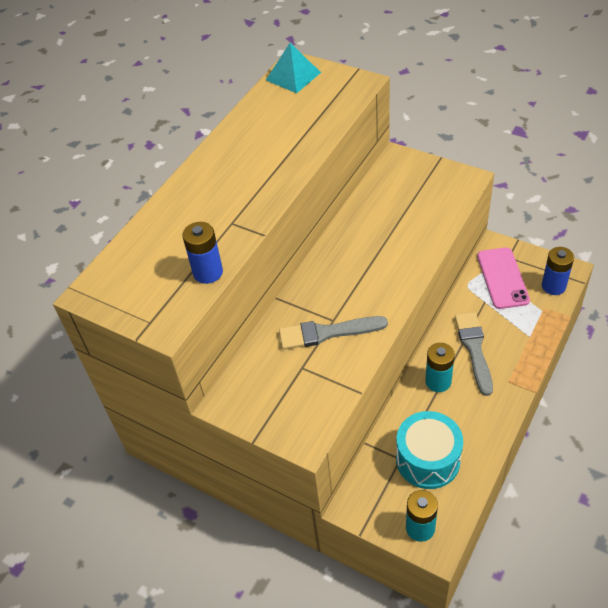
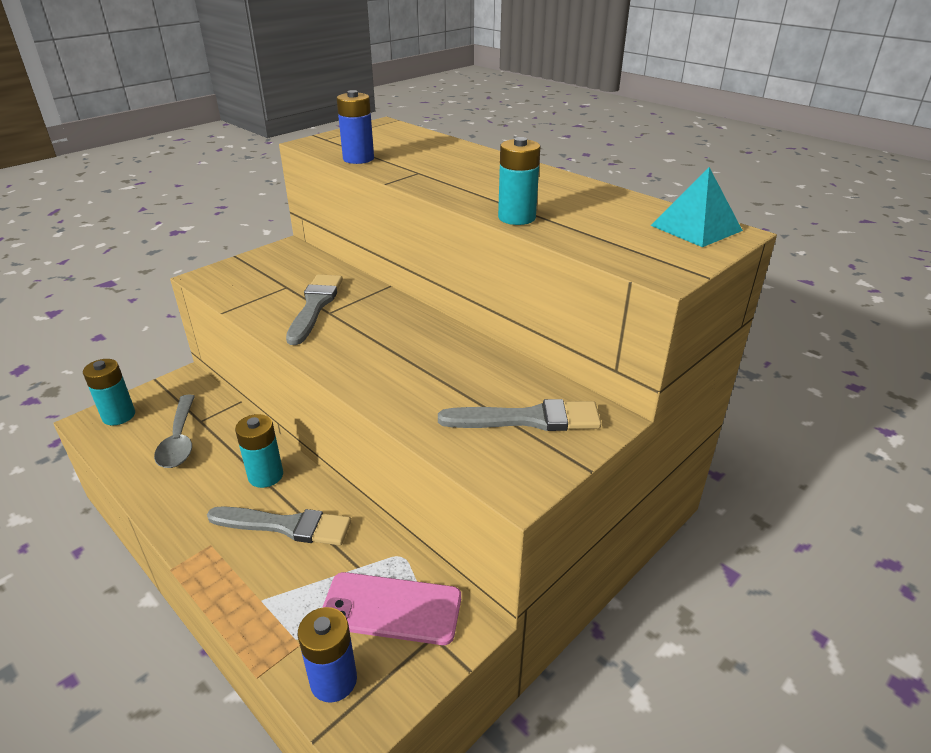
camera: 100 degrees right, 15 degrees down
turquoise drum [396,411,463,489] -> grey spoon [154,395,195,468]
none -> grey brush [438,399,601,431]
none -> turquoise battery [498,137,540,225]

